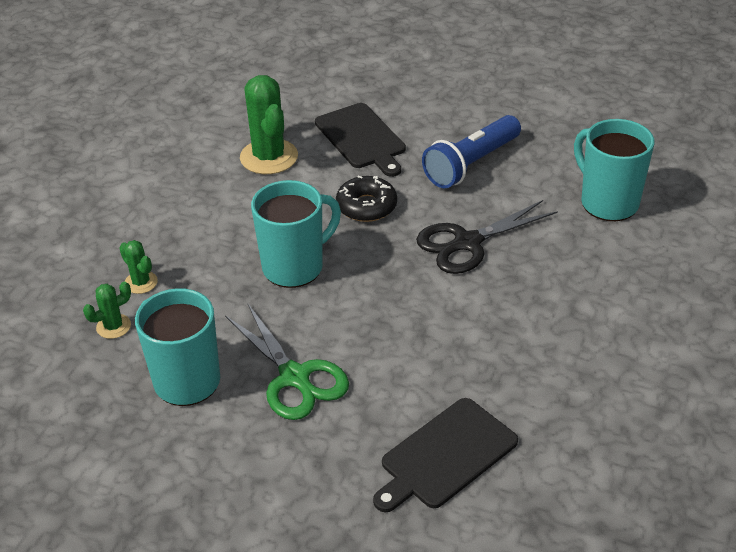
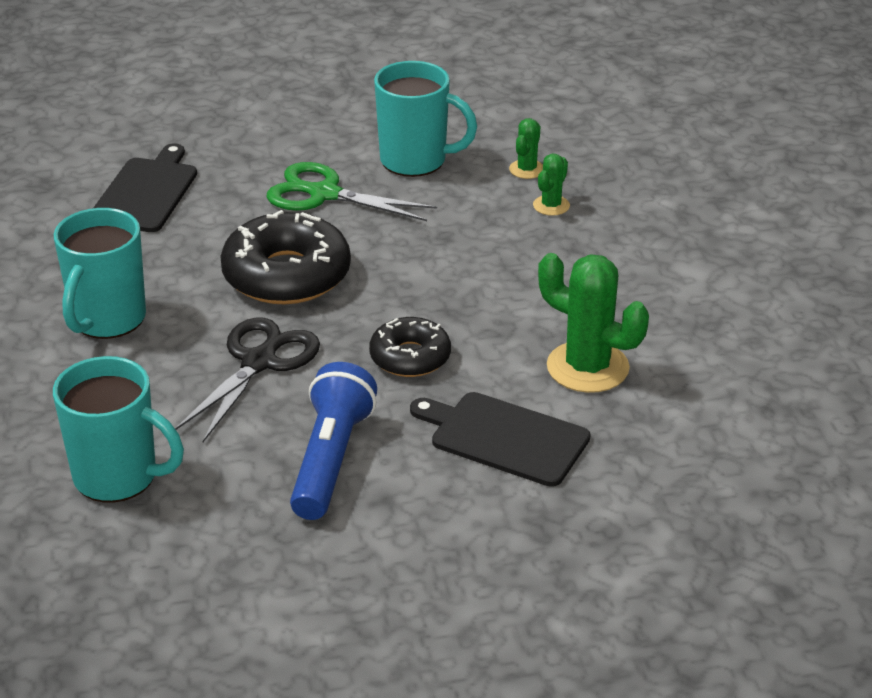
camera: 145 degrees right, 5 degrees down
green cactus [119,240,158,294] -> green cactus turned 75 degrees counterclockwise [533,154,570,216]
turquoise mug [251,180,341,288] -> turquoise mug moved to [54,208,146,339]
none -> black donut [220,210,351,304]

